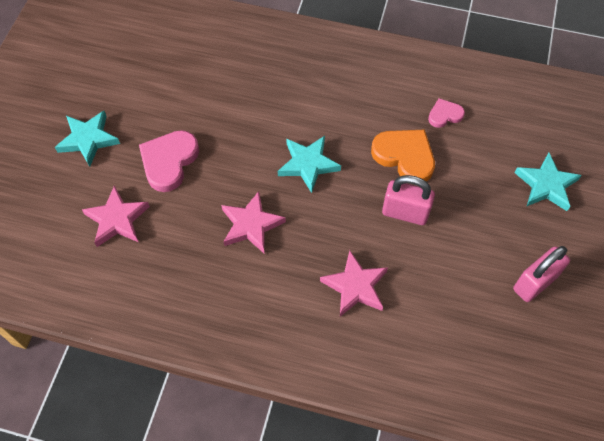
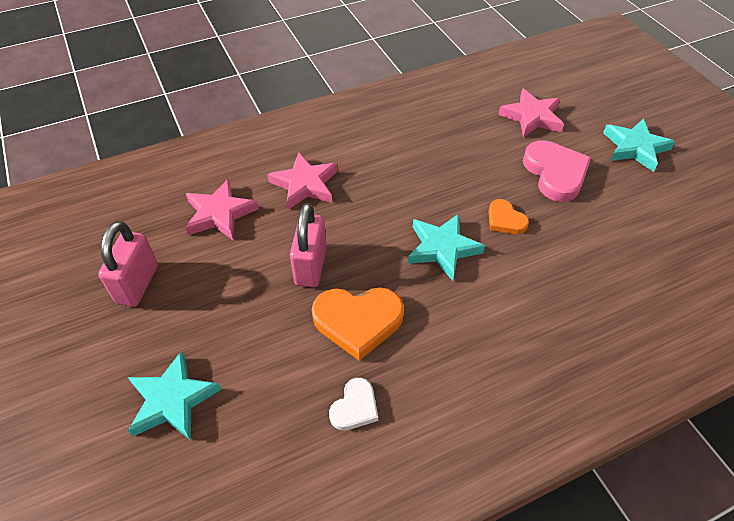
camera: 140 degrees right, 10 degrees down
pink star [221,191,286,254] -> pink star moved to [185,179,258,240]
pink padlock [382,175,435,225] -> pink padlock turned 60 degrees counterclockwise [290,203,327,287]
pink heart [428,98,465,128] -> white heart [329,378,378,431]
none -> orange heart [488,199,529,234]

